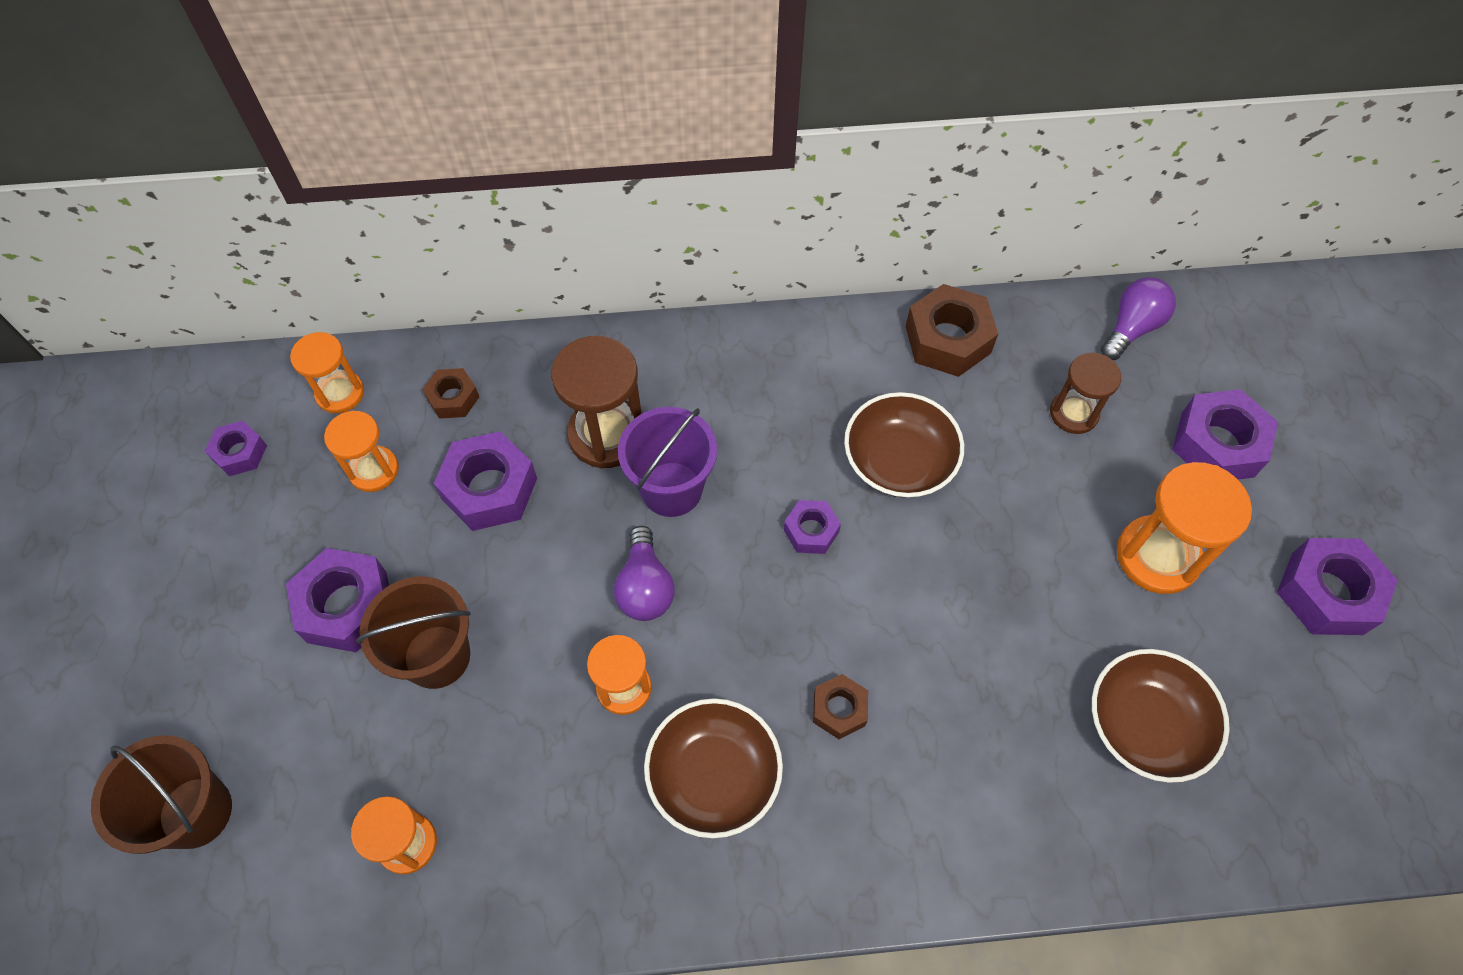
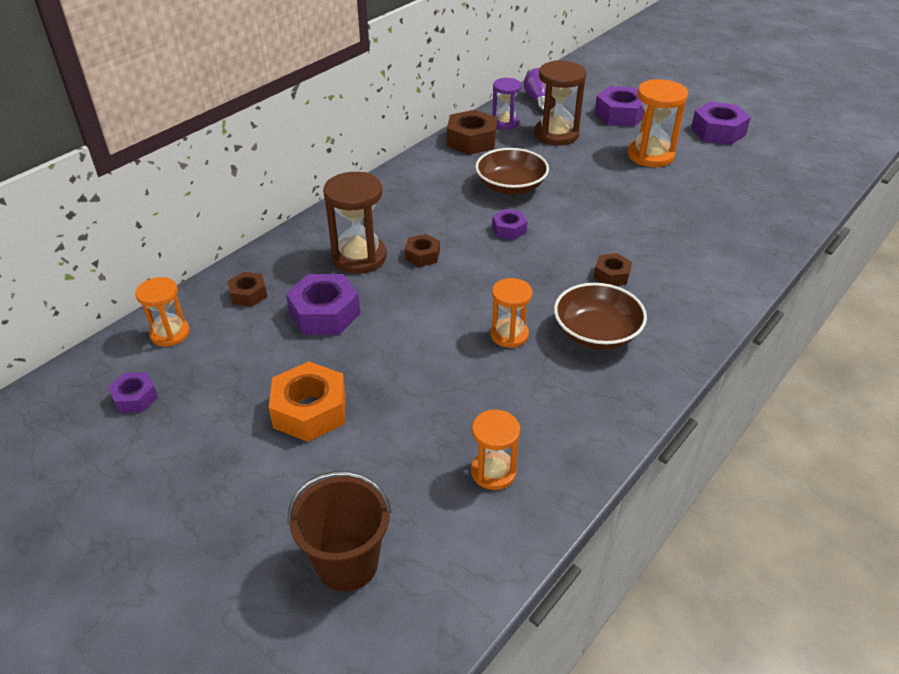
camera: 45 degrees left, 20 degrees down
purple nut [286,548,389,653] -> orange nut [269,361,346,442]
orange hourglass [324,411,399,492] -> none
brown bucket [356,576,471,689] -> none
purple light bulb [614,526,675,621] -> none
purple bucket [618,407,717,517] -> brown nut [405,234,440,267]
brown hourglass [1050,353,1121,434] -> brown hourglass [534,60,586,146], size x1.59
brown bowl [1092,649,1230,783] -> none
none -> purple hourglass [492,78,522,129]

